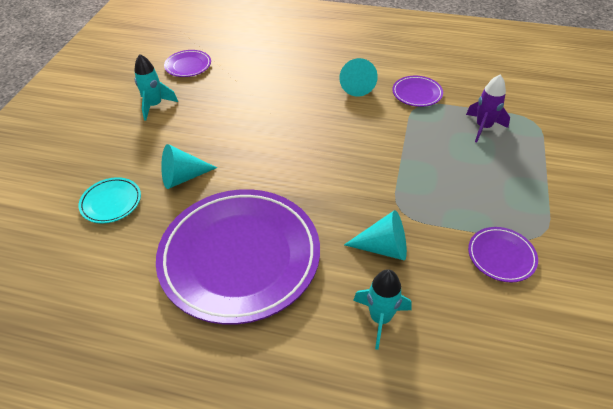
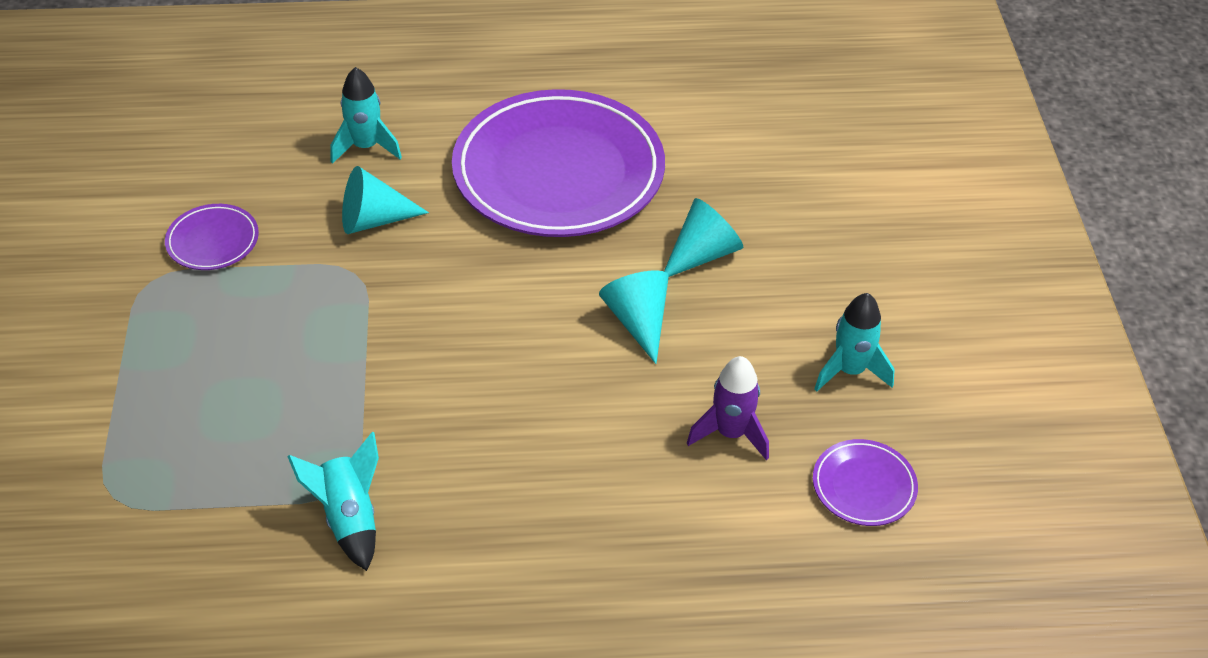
camera: 160 degrees right, 0 degrees up
turquoise plate [78,177,141,223] -> none
turquoise cone [339,58,378,96] -> turquoise cone moved to [599,271,669,364]
purple plate [392,76,443,107] -> turquoise rocket [287,432,379,571]
purple rocket [466,75,510,143] -> purple rocket moved to [687,356,769,460]

